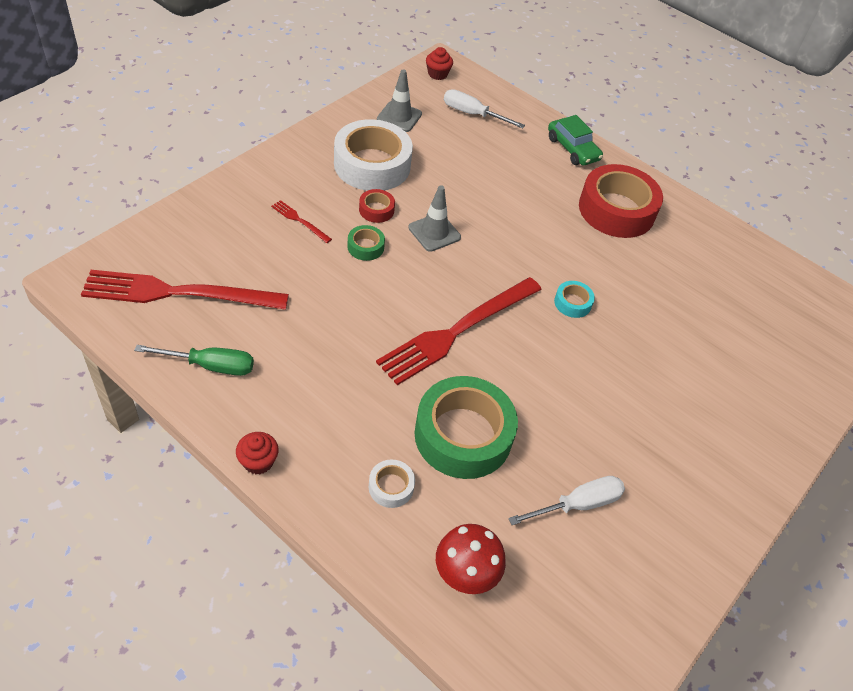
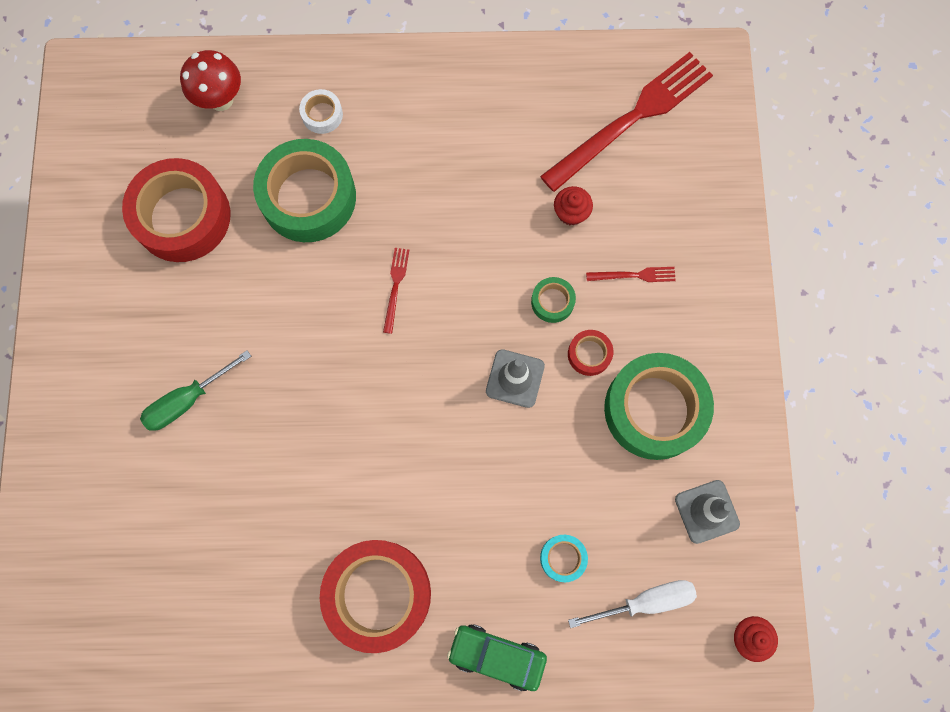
camera: 145 degrees right, 25 degrees up
green screwdriver [134,345,254,376] -> green screwdriver moved to [140,350,251,430]
red cupcake [236,432,279,475] -> red cupcake moved to [554,186,593,226]
white tape [334,119,413,191] -> green tape [604,353,714,460]
red fork [376,277,542,385] -> red fork [383,248,409,334], size x0.41
white screwdriver [508,476,625,525] -> red tape [122,158,231,262]
turquoise tape [554,281,595,318] -> turquoise tape moved to [540,535,588,582]

